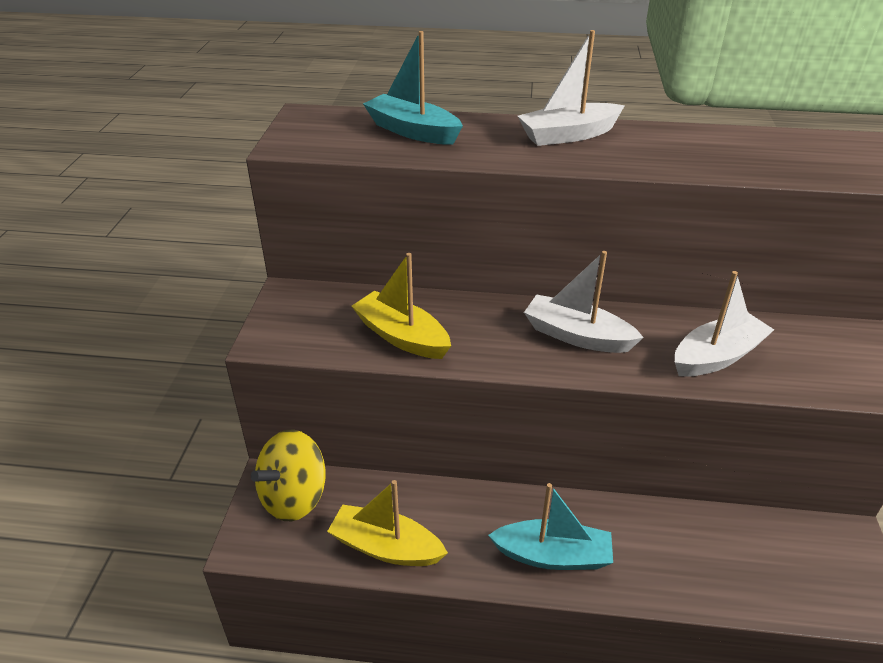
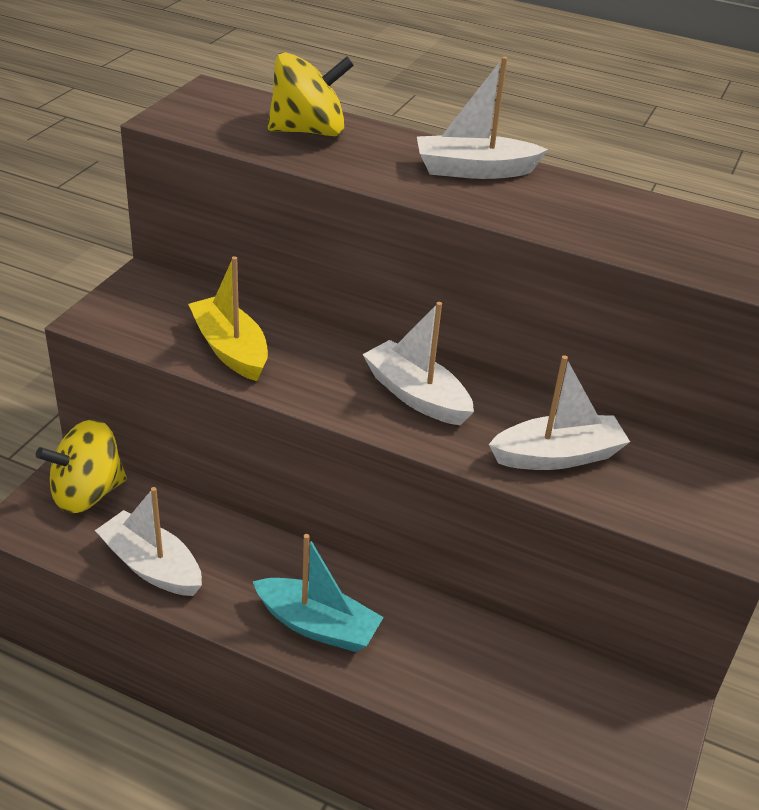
camera: 15 degrees right, 0 degrees up
yellow boat [327,480,448,566] -> white boat [95,487,202,596]
turquoise boat [363,31,463,145] -> yellow spinning top [268,52,354,136]

